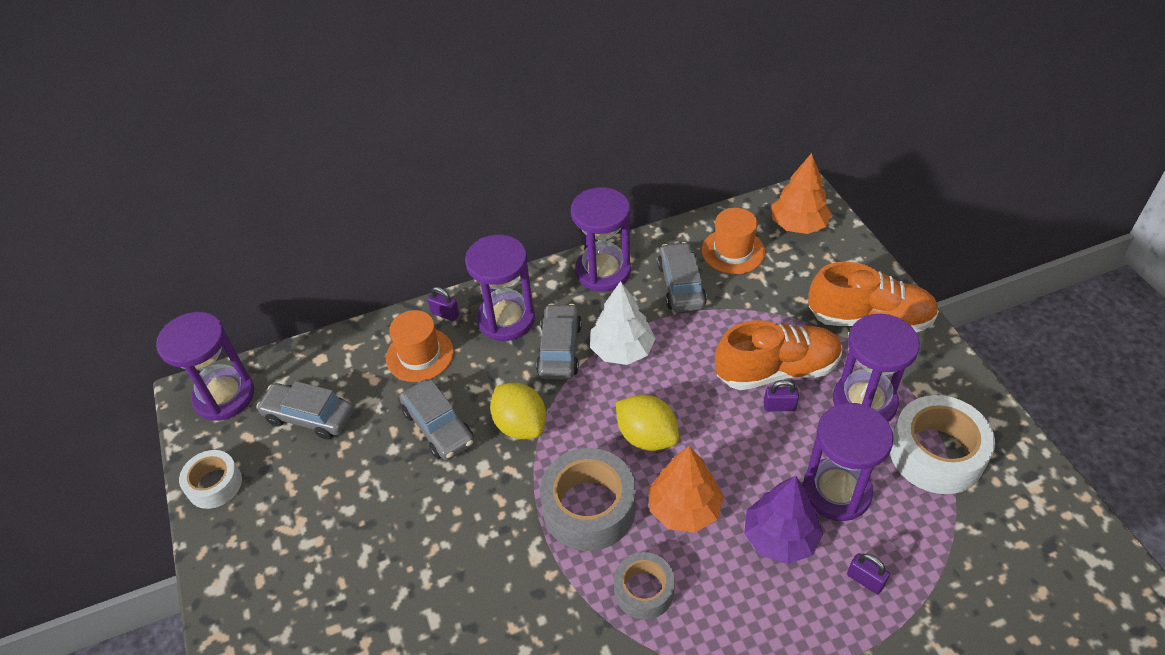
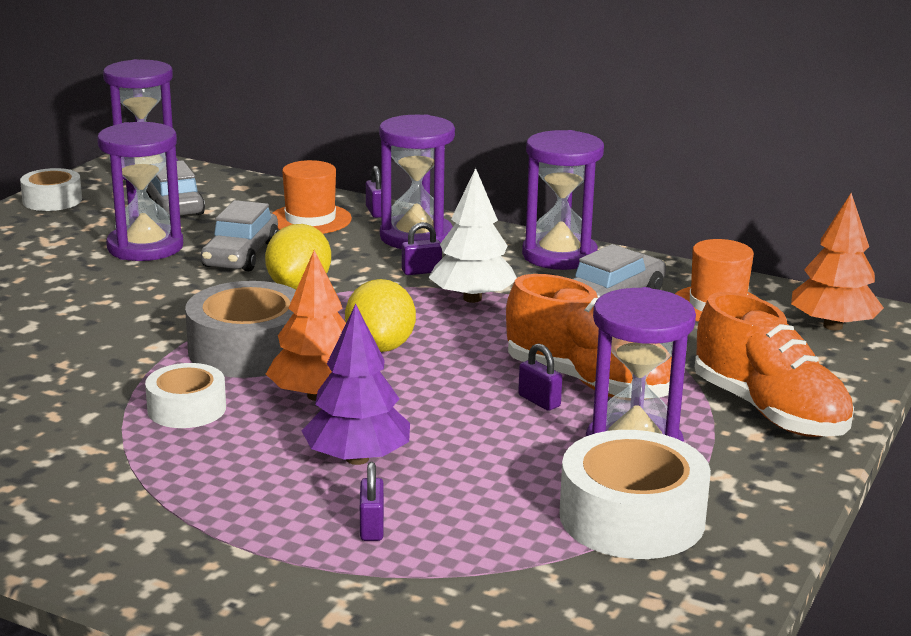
camera: 45 degrees right, 25 degrees down
grey car [536,303,582,380] -> purple padlock [402,222,442,275]
grey tape [614,552,675,620] -> white tape [145,363,226,428]
purple hourglass [803,403,894,521] -> purple hourglass moved to [97,122,183,261]

